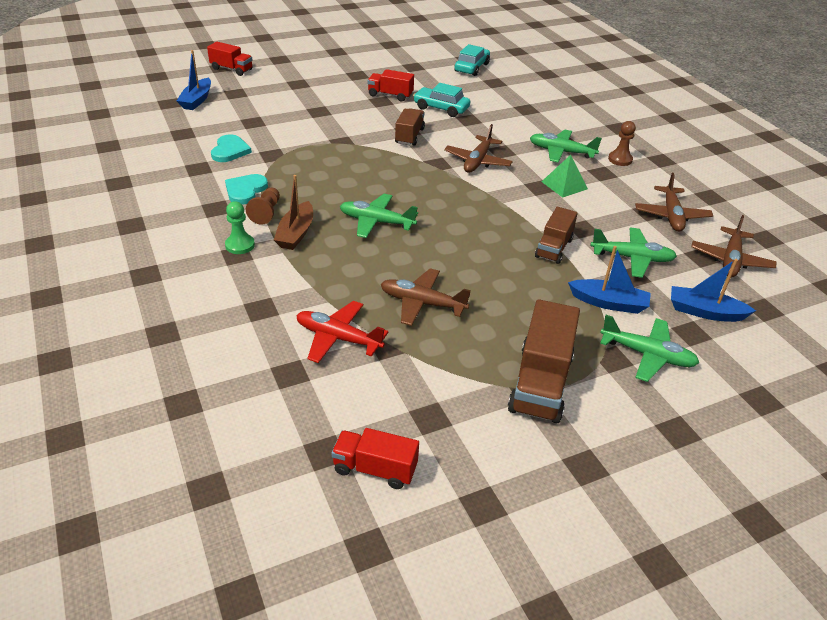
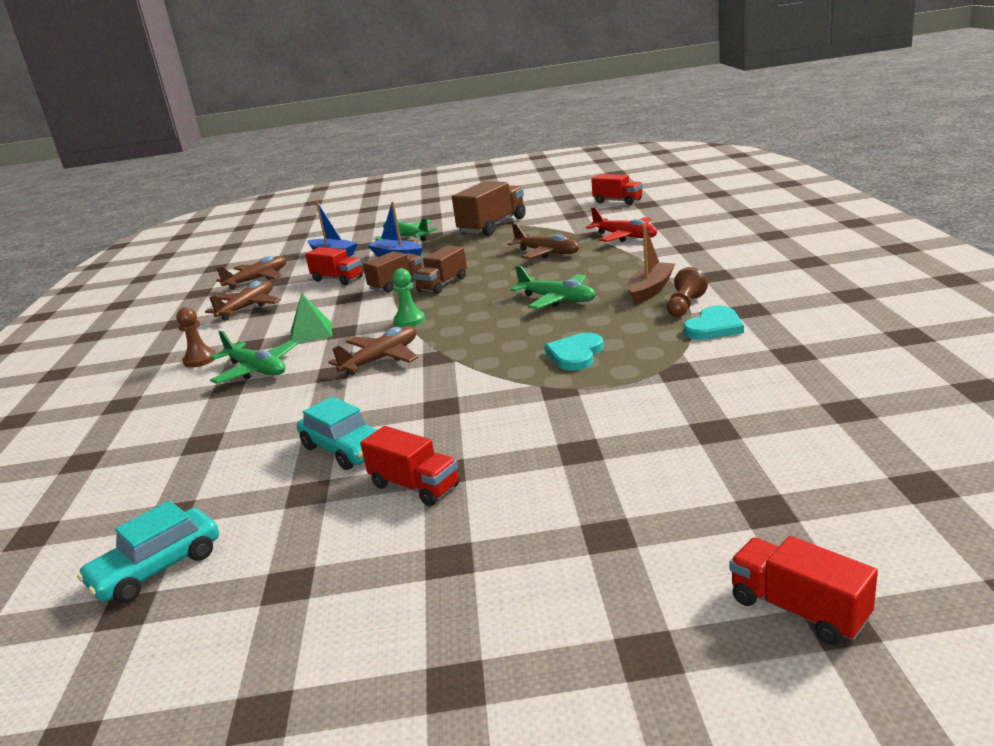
camera: 155 degrees left, 15 degrees down
blue boat [177,50,211,110] -> none
turquoise heart [211,134,252,162] -> turquoise heart moved to [545,333,604,371]
green pawn [225,201,255,254] -> green pawn moved to [392,268,425,327]
brown truck [395,108,425,146] -> brown truck moved to [413,245,467,294]
green plane [590,227,677,278] -> red truck [305,247,363,285]

